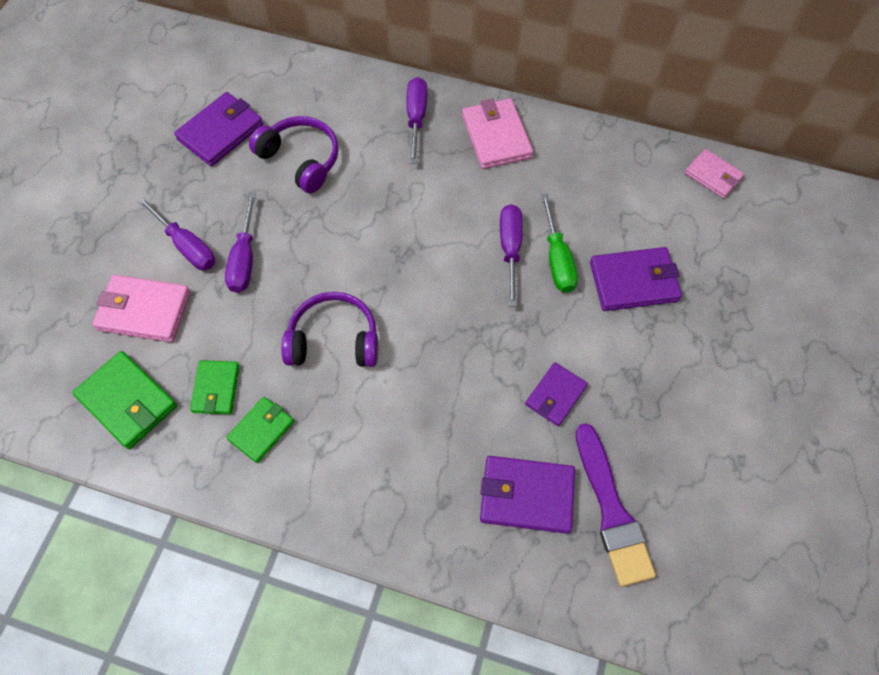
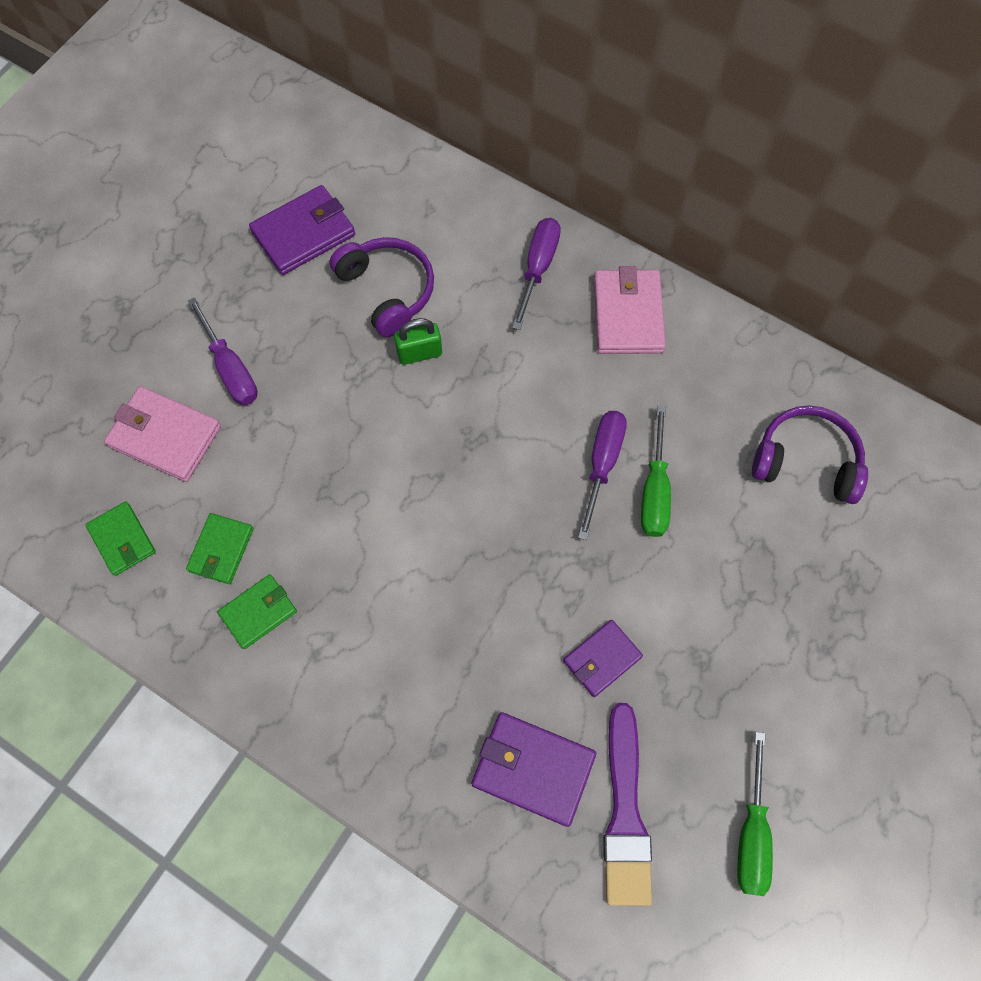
camera: 15 degrees right, 5 degrees up
green wallet [72,351,177,449] -> green wallet [85,501,156,576], size x0.64
purple screwdriver [225,193,256,293] -> none
purple headphones [281,292,378,367] -> purple headphones moved to [752,405,868,504]
purple wallet [590,247,682,311] -> none
pink wallet [685,149,744,199] -> none
none -> green padlock [394,318,442,365]
none -> green screwdriver [737,732,773,896]

